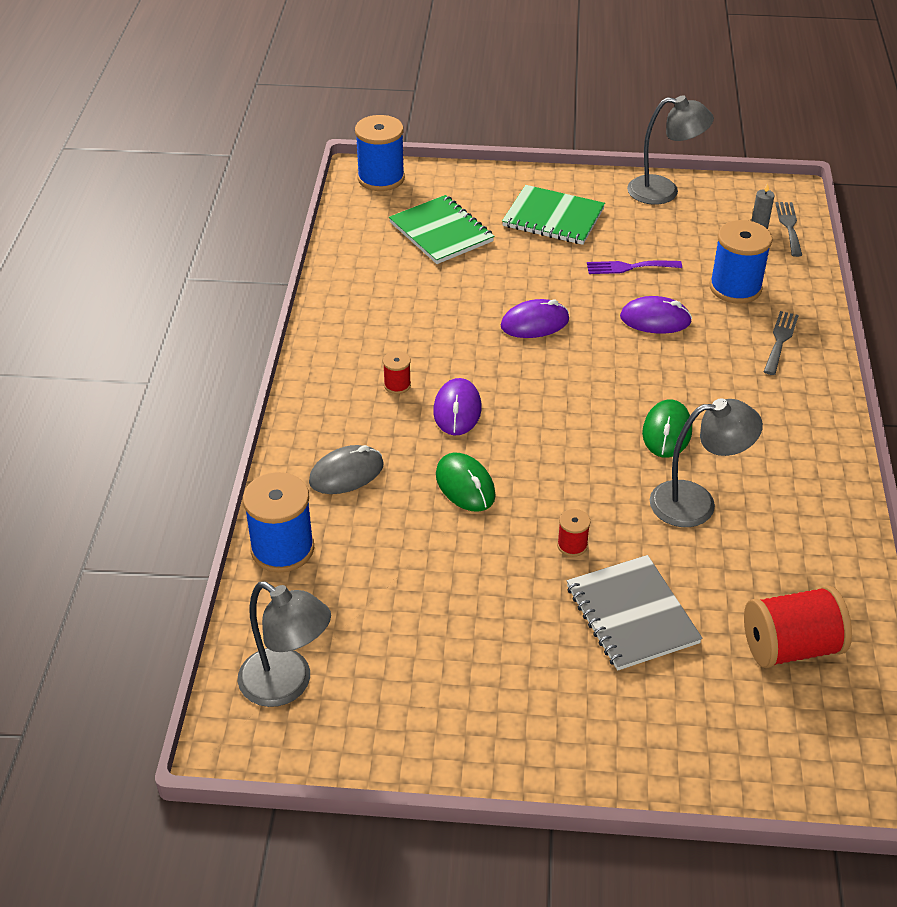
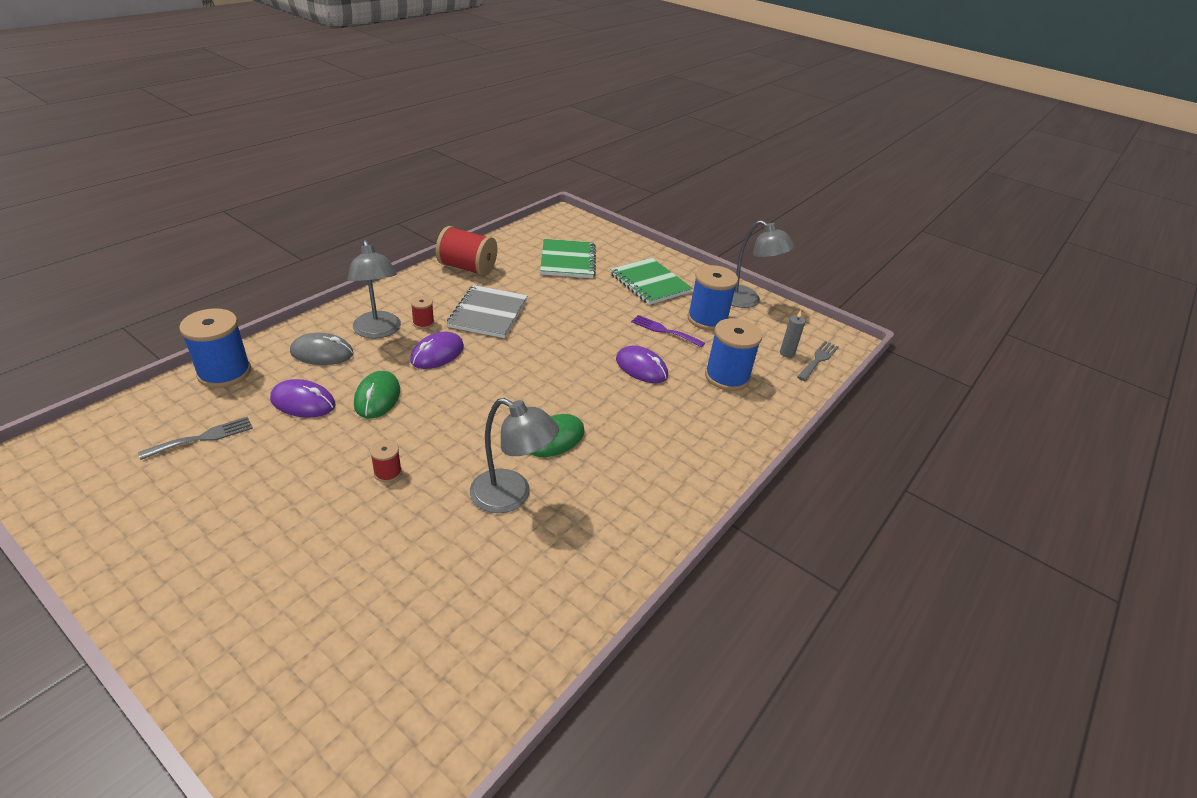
camera: 30 degrees right, 5 degrees down
grey lamp [238,581,331,707] -> grey lamp moved to [348,239,401,339]
blue spool [355,115,405,191] -> blue spool moved to [688,265,738,331]
purple mouse [501,299,569,338] -> purple mouse moved to [270,379,335,418]
grey notebook [567,555,702,671] -> grey notebook moved to [447,285,527,338]
red spool [744,586,852,668] -> red spool moved to [436,226,497,276]
grey fork [763,311,799,375] -> grey fork moved to [138,417,253,460]

